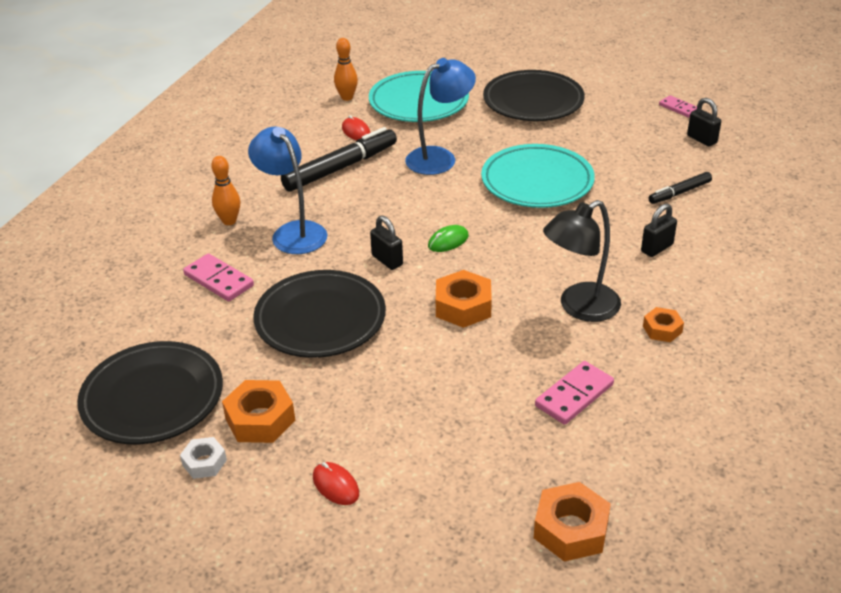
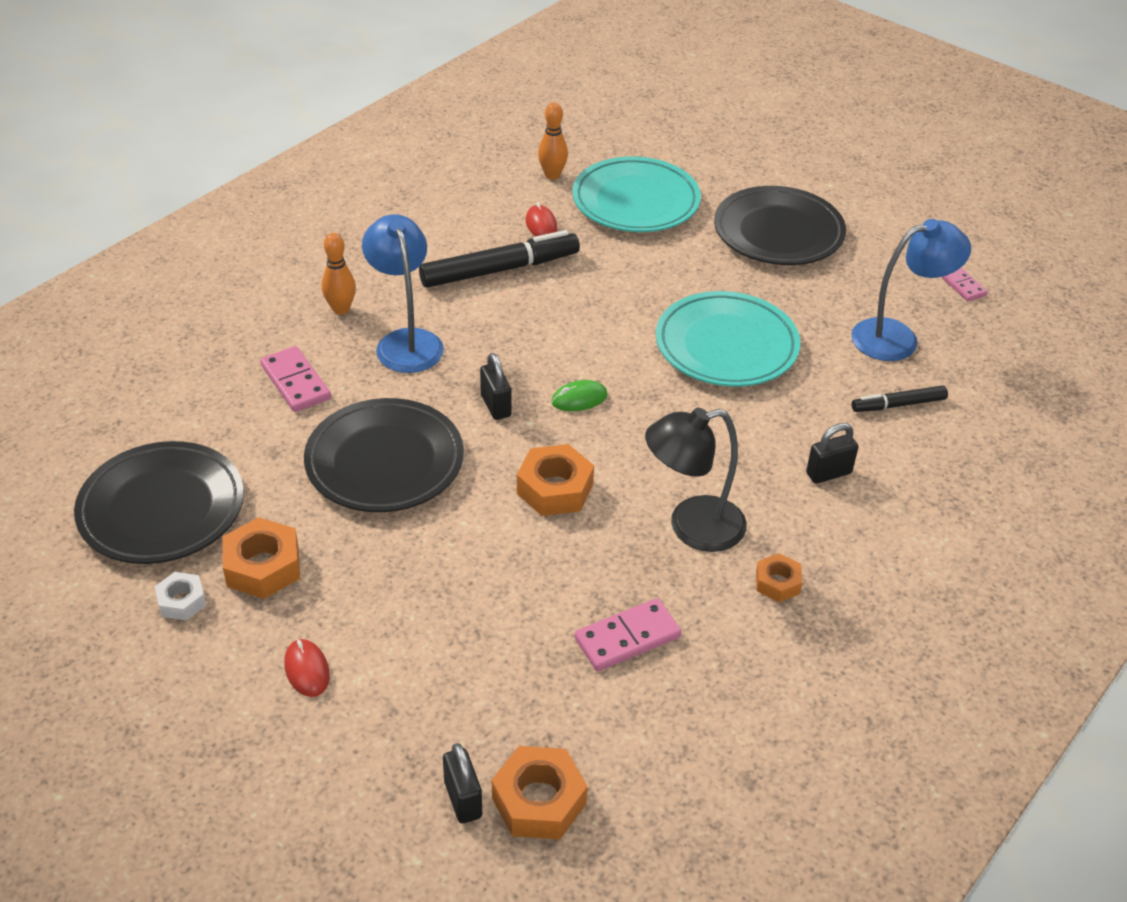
camera: 15 degrees right, 5 degrees up
blue lamp [405,58,476,175] -> blue lamp moved to [851,219,971,361]
black padlock [687,98,721,147] -> black padlock moved to [443,743,482,824]

